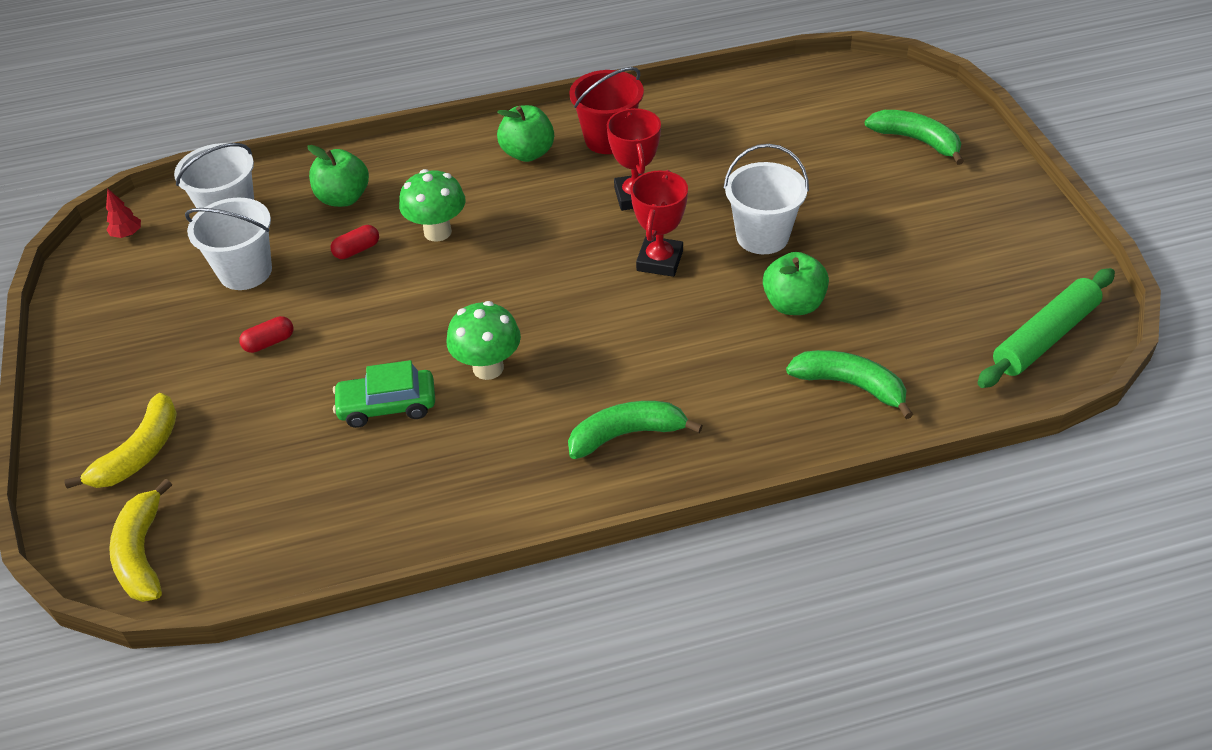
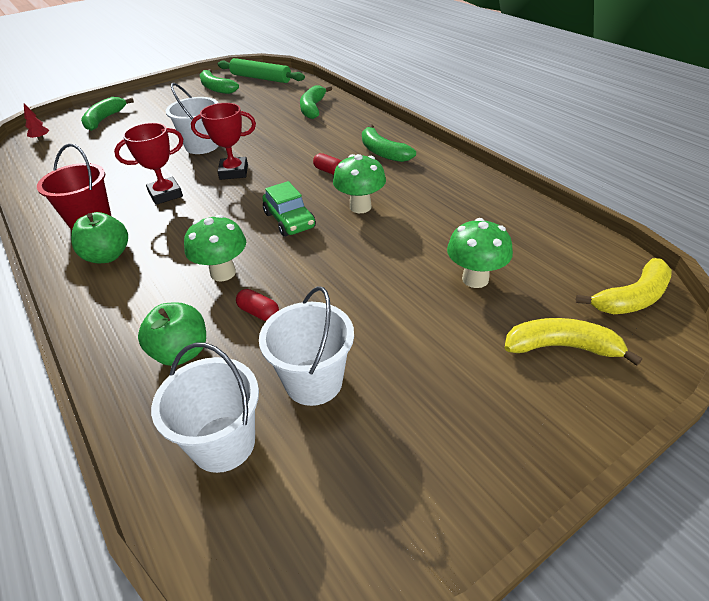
camera: 110 degrees left, 5 degrees down
red tree [106,189,141,238] -> red tree moved to [24,104,49,140]
red capsule [239,316,293,353] -> red capsule moved to [313,153,341,175]
green car [333,360,435,428] -> green car moved to [262,181,316,237]
green apple [763,252,829,315] -> none
none -> green banana [200,69,239,94]
none -> green mushroom [447,218,513,288]

